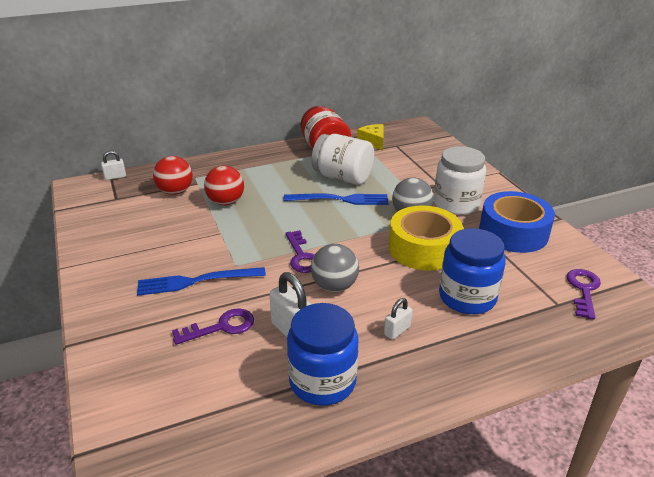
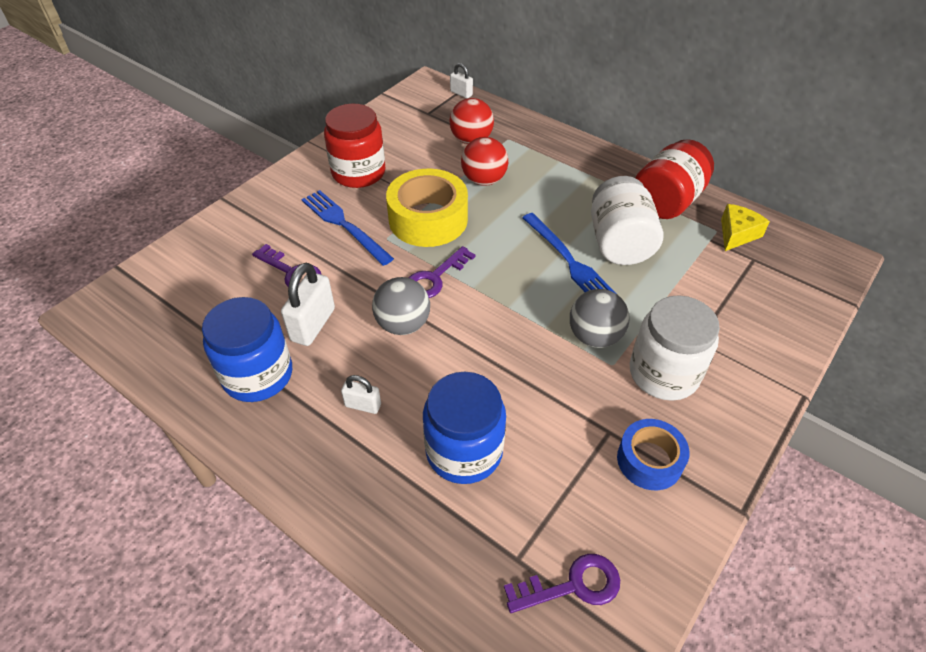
camera: 60 degrees right, 15 degrees up
yellow tape [389,205,463,270] -> yellow tape moved to [386,169,468,247]
blue tape [479,191,555,253] -> blue tape [617,419,689,490], size x0.61
none -> red jar [324,104,386,188]

